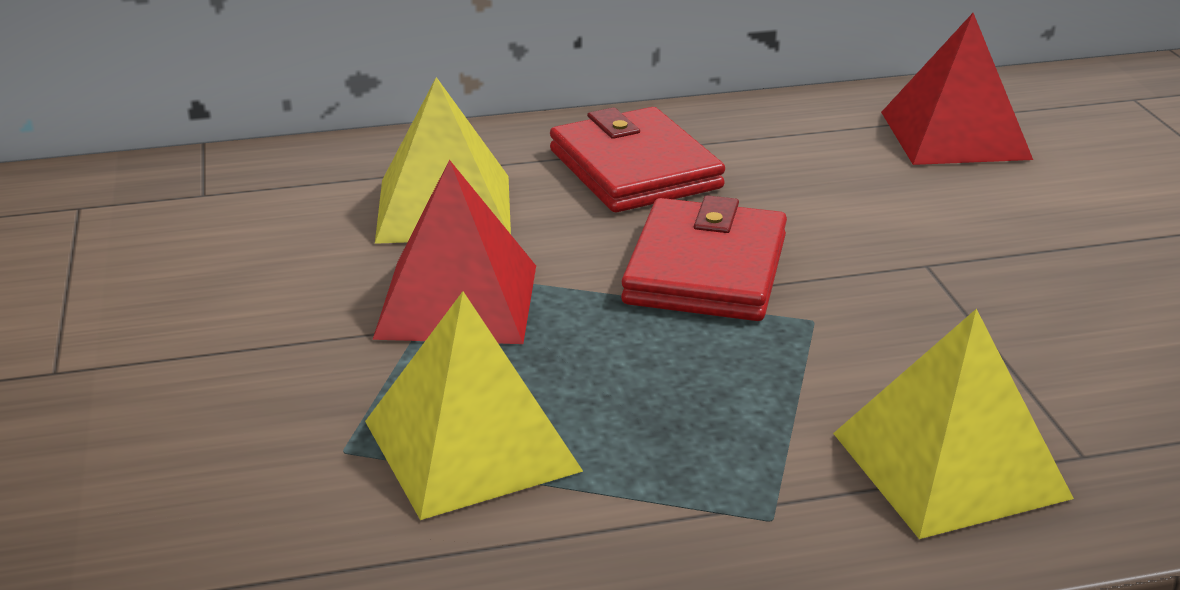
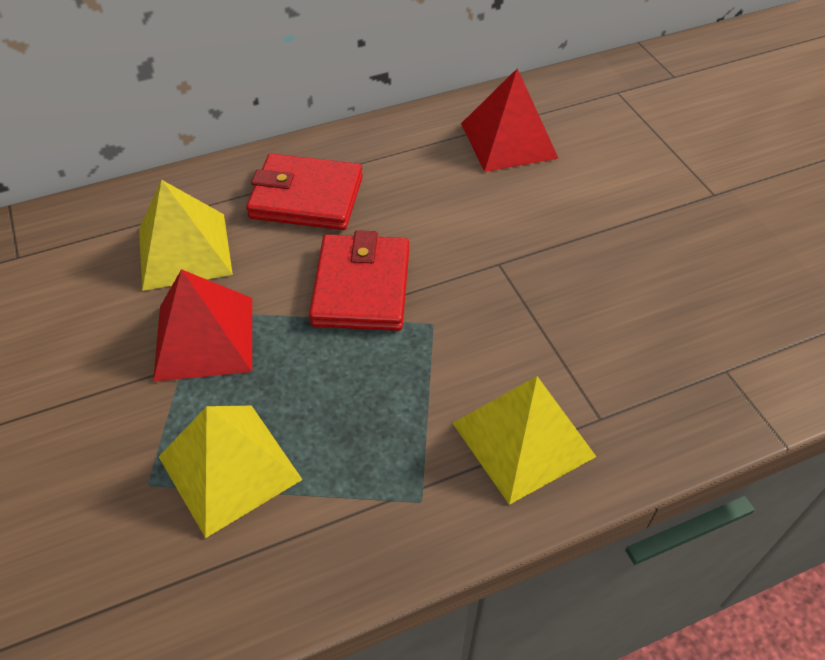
camera: 10 degrees left, 20 degrees up
red wallet [550,107,725,212] -> red wallet turned 45 degrees counterclockwise [246,154,363,230]

